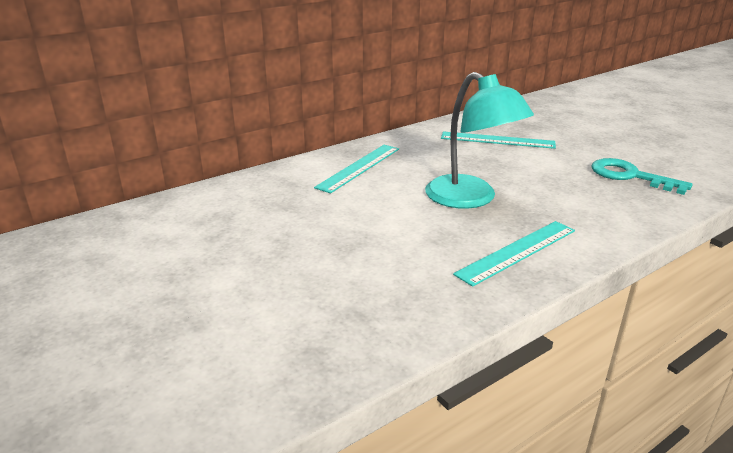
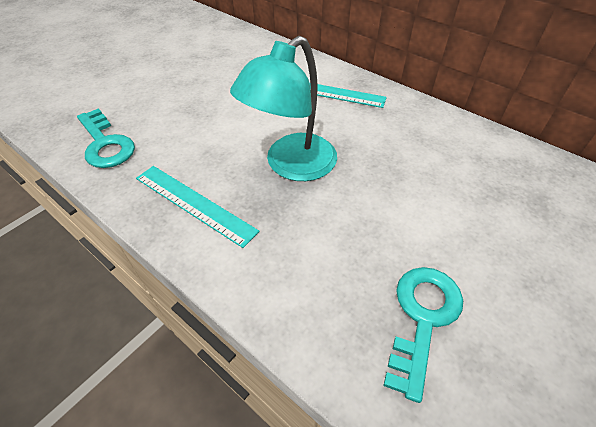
camera: 75 degrees right, 20 degrees up
turquoise ruler [441,131,556,149] -> none
none -> turquoise key [77,108,135,168]

